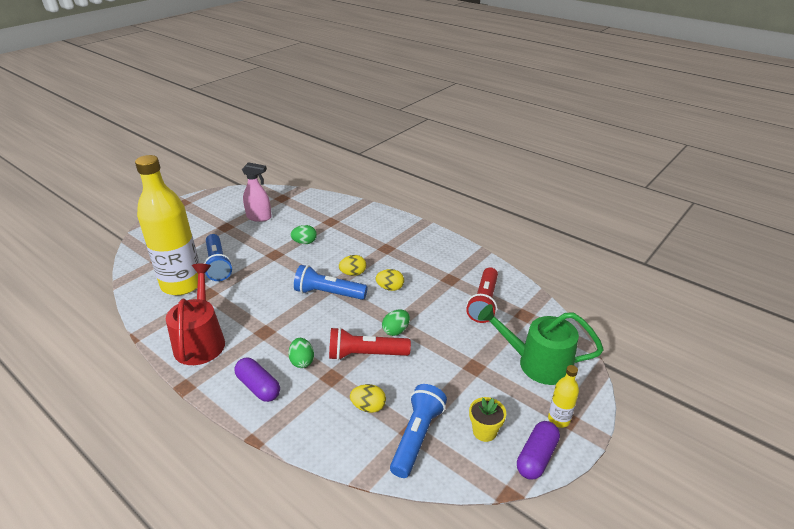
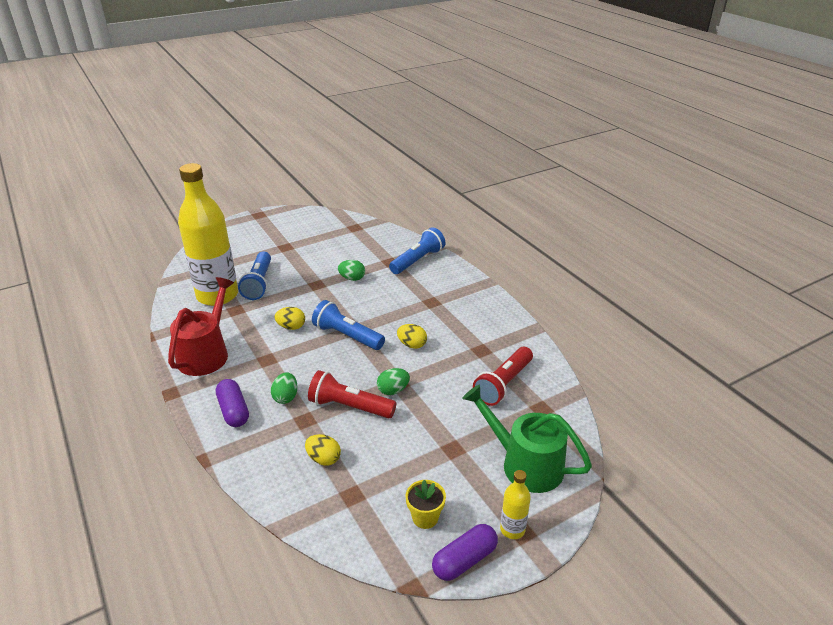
camera: 20 degrees right, 0 degrees up
pink spray bottle [242,162,272,222] -> none
yellow egg [339,255,366,276] -> yellow egg moved to [274,307,305,330]
blue flashlight [390,384,447,478] -> blue flashlight moved to [389,227,446,274]

